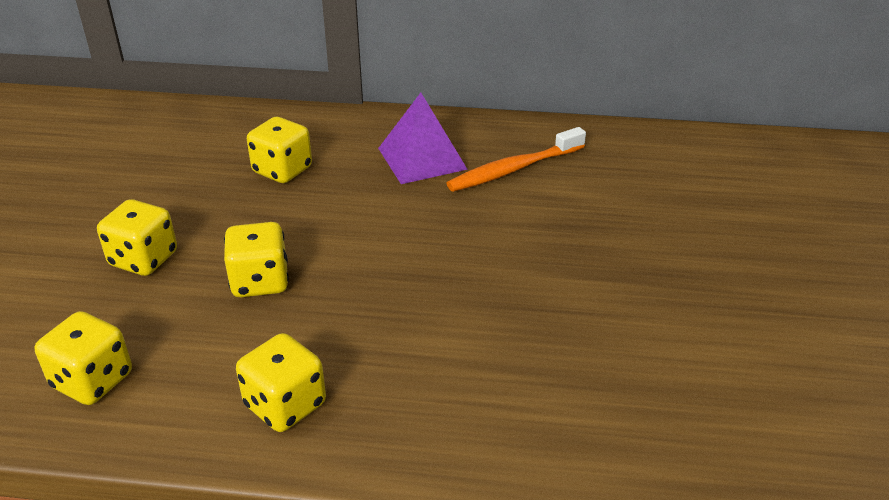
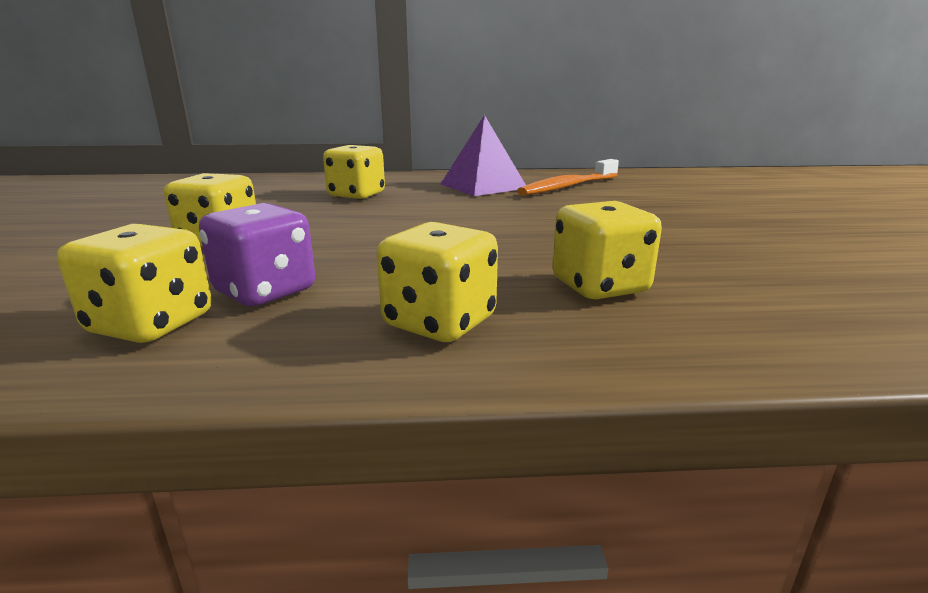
camera: 10 degrees left, 15 degrees down
yellow dice [224,222,289,297] -> yellow dice moved to [552,201,662,299]
none -> purple dice [199,203,315,306]

